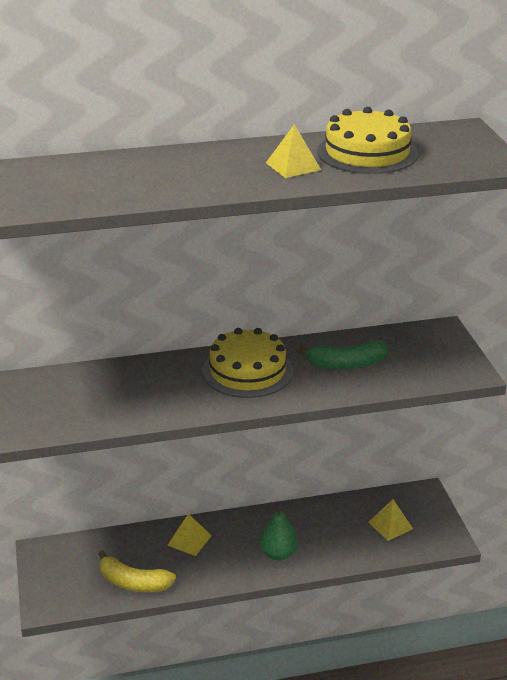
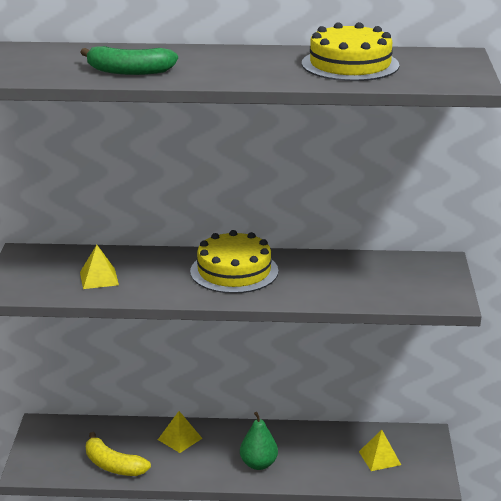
camera: 15 degrees right, 5 degrees down
yellow pyramid [266,124,321,178] -> yellow pyramid moved to [80,245,119,289]
green banana [296,340,388,370] -> green banana moved to [80,46,178,75]

